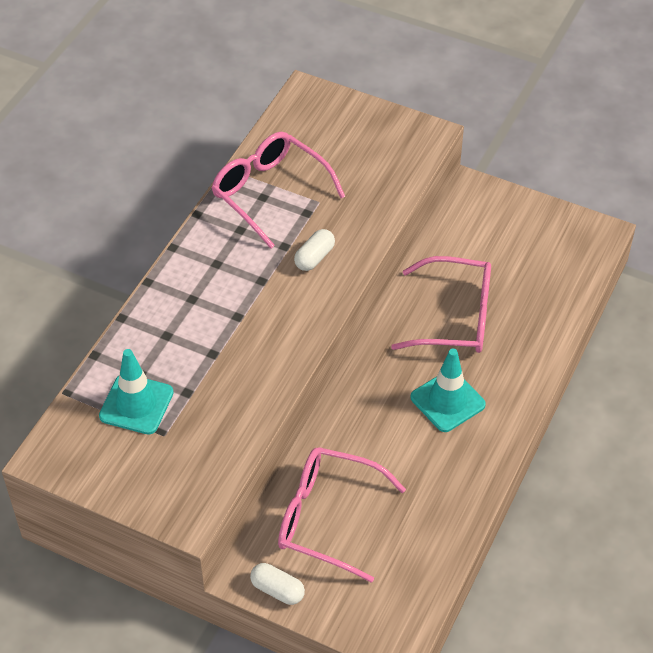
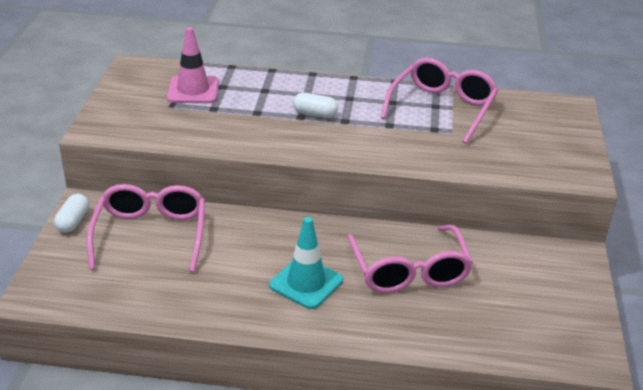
camera: 70 degrees right, 15 degrees down
turquoise traffic cone [99,349,174,434] -> pink traffic cone [167,27,219,103]
white capsule [294,229,335,271] -> white capsule moved to [293,93,338,118]

